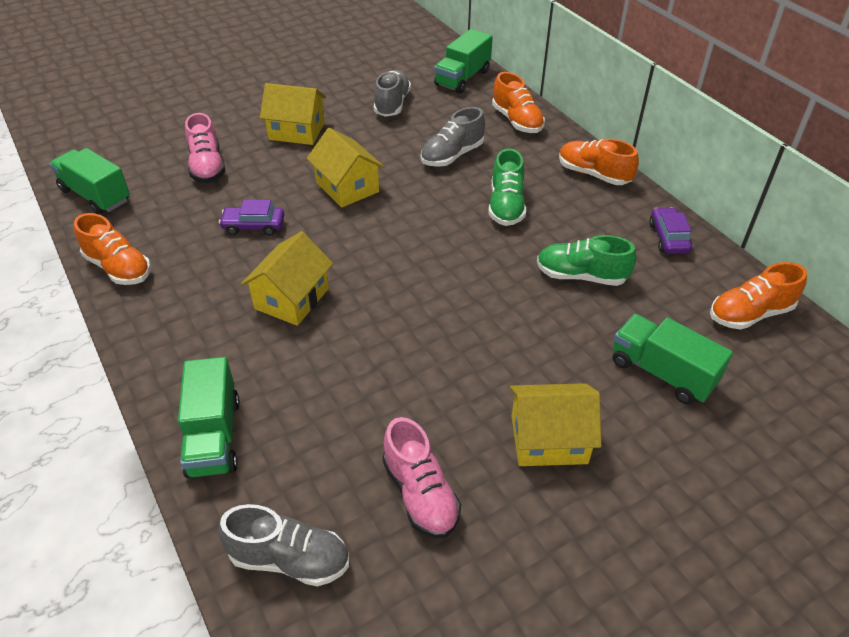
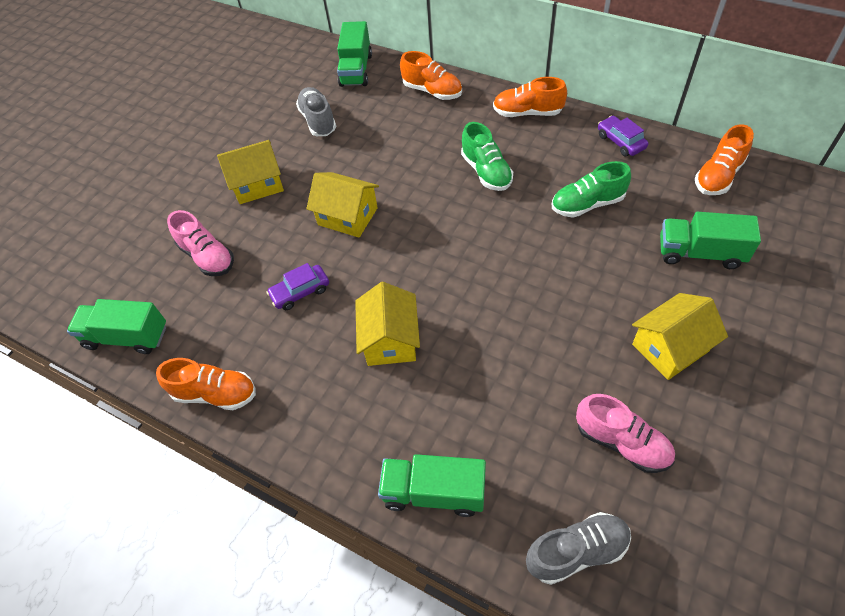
camera: 25 degrees left, 10 degrees up
green truck [178,357,239,478] -> green truck turned 135 degrees clockwise [378,454,486,517]
grey shoe [421,107,485,167] -> none

